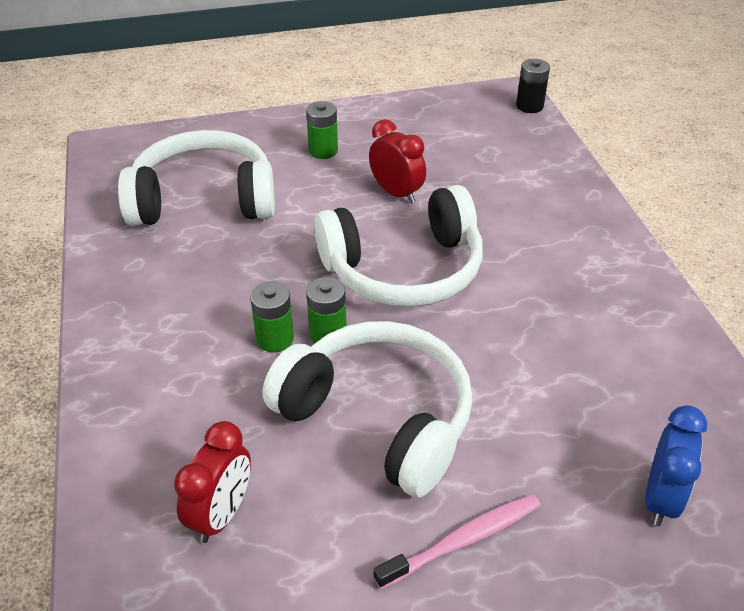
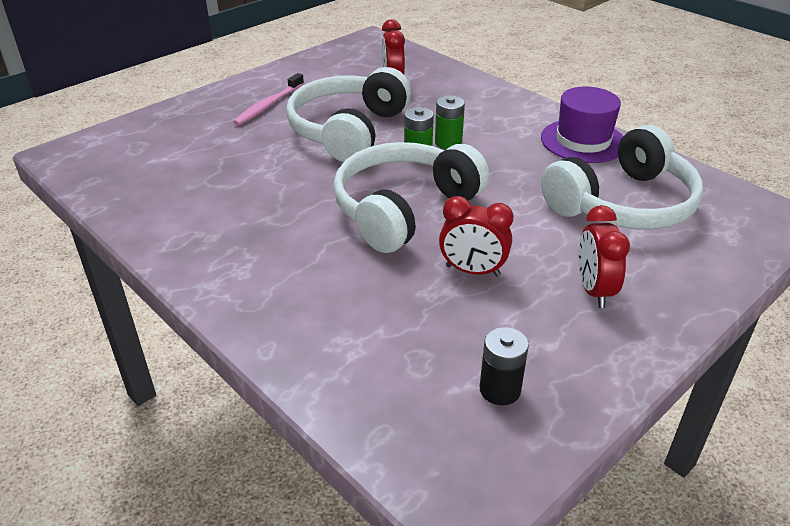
camera: 150 degrees right, 5 degrees down
white headphones [263,321,473,497] -> white headphones turned 105 degrees clockwise [286,67,411,162]
green battery [306,101,338,159] -> red clock [578,205,630,308]
black battery [516,59,550,113] -> black battery moved to [480,327,529,405]
blue clock [645,405,707,526] -> none
none -> purple hat [541,86,623,163]

